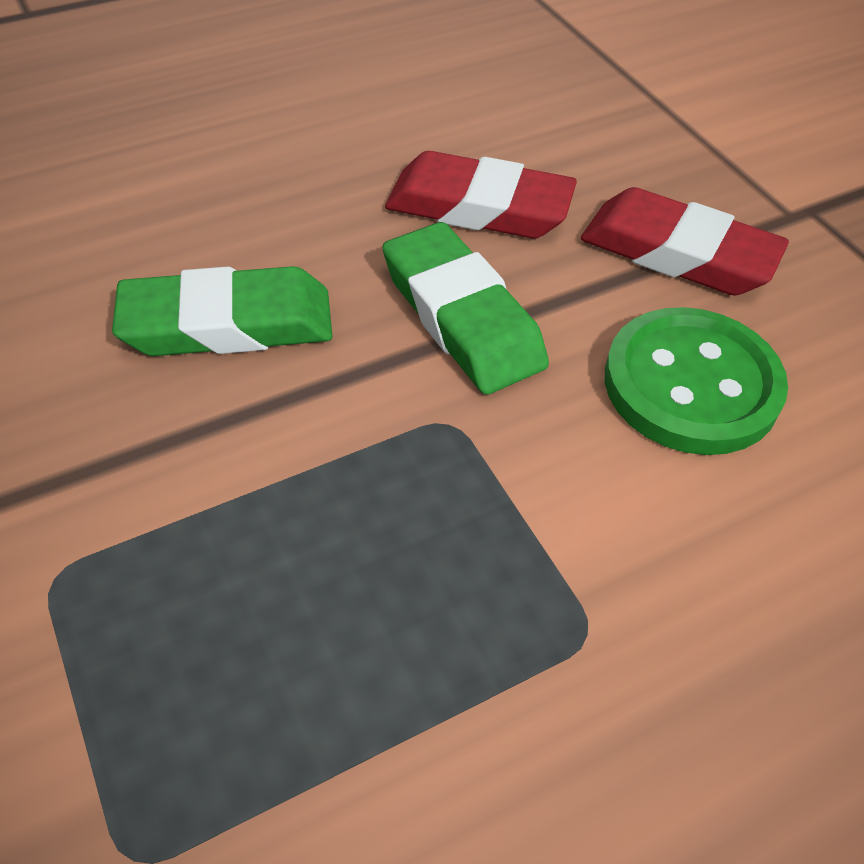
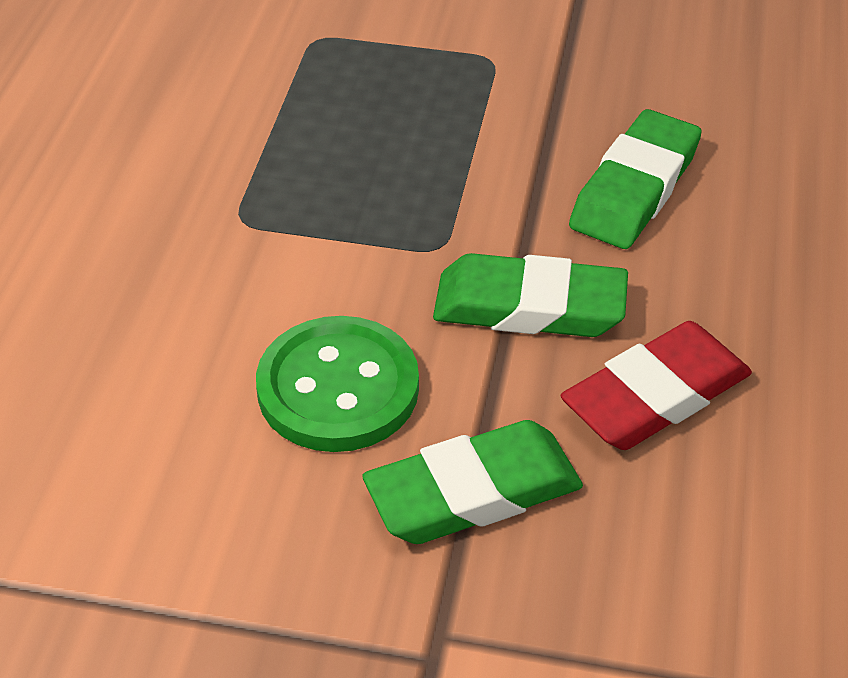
camera: 130 degrees right, 5 degrees down
red eraser [581,187,789,295] -> green eraser [362,420,583,544]

